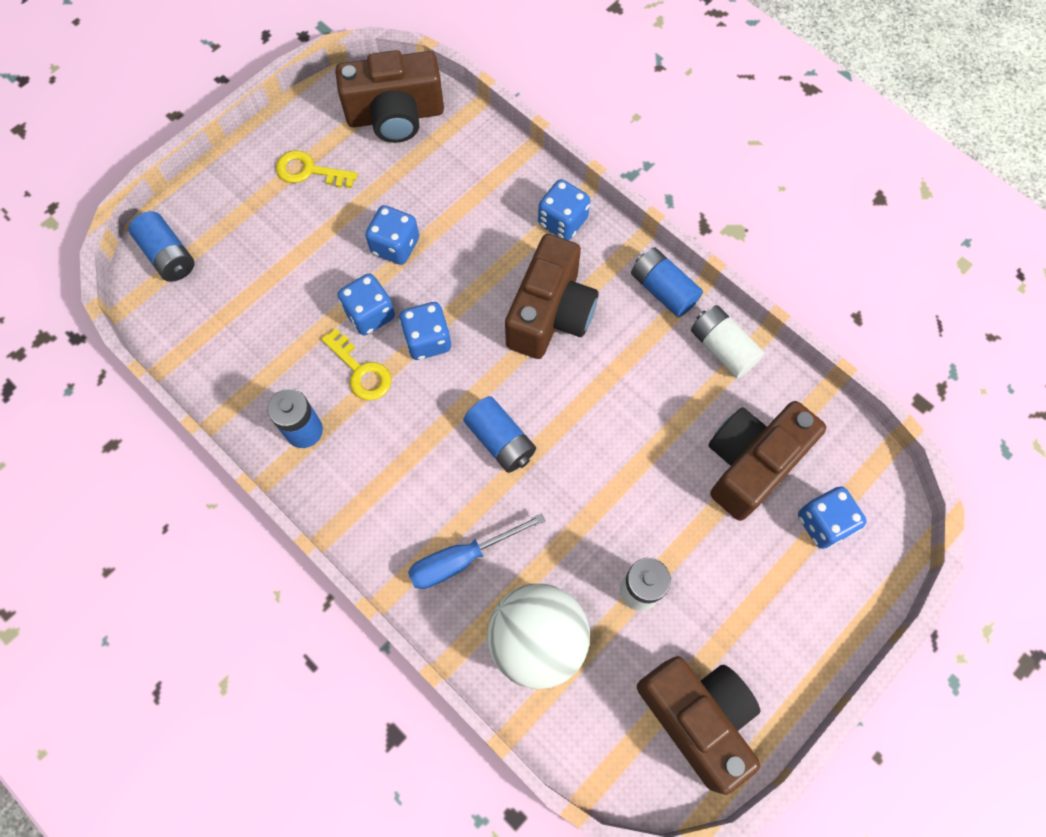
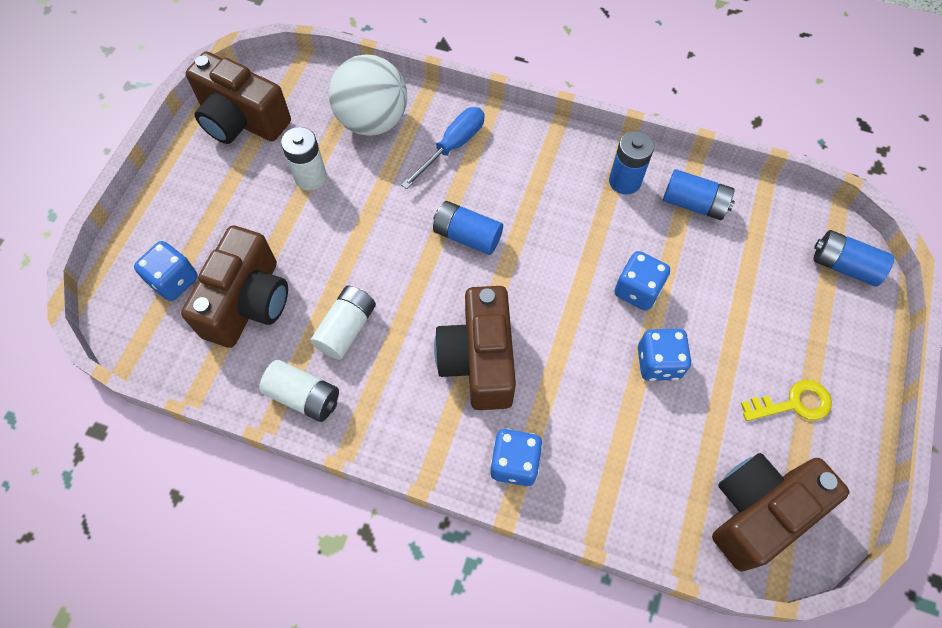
camera: 155 degrees right, 5 degrees down
yellow key [321,329,391,400] -> none
blue dice [399,302,451,360] -> none
blue battery [631,247,703,317] -> blue battery moved to [663,169,735,220]
none -> white battery [311,286,376,360]

